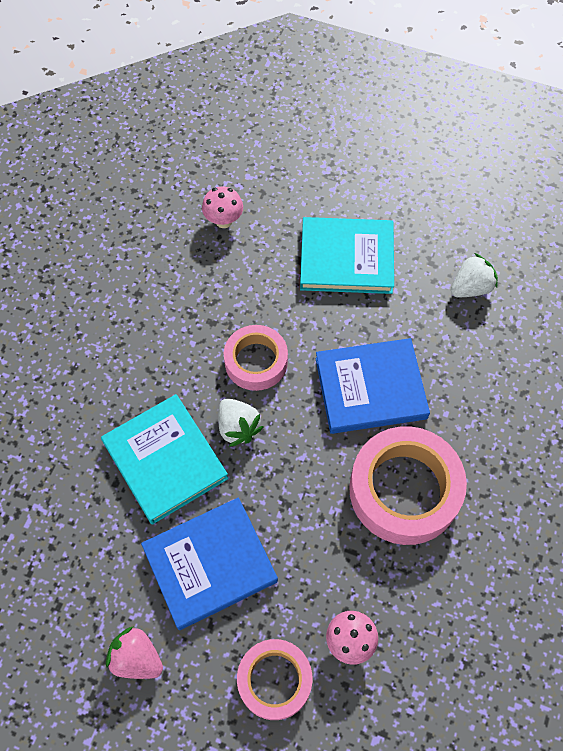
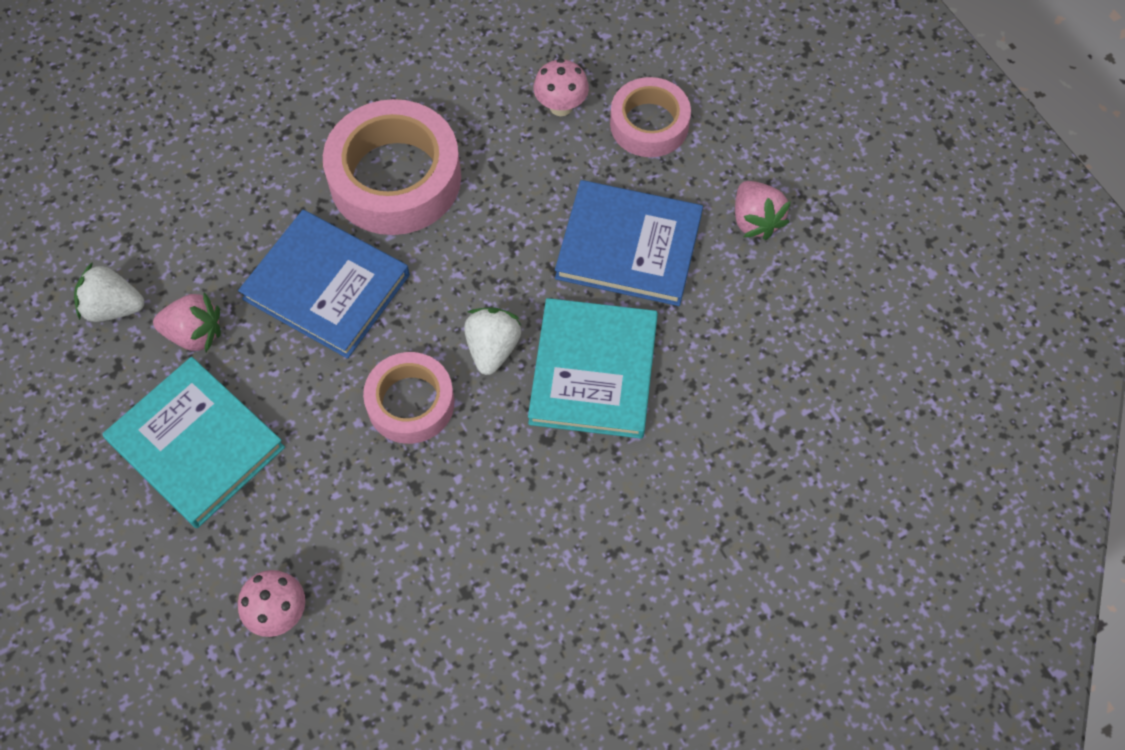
camera: 140 degrees left, 0 degrees up
none -> pink strawberry [153,292,221,352]

